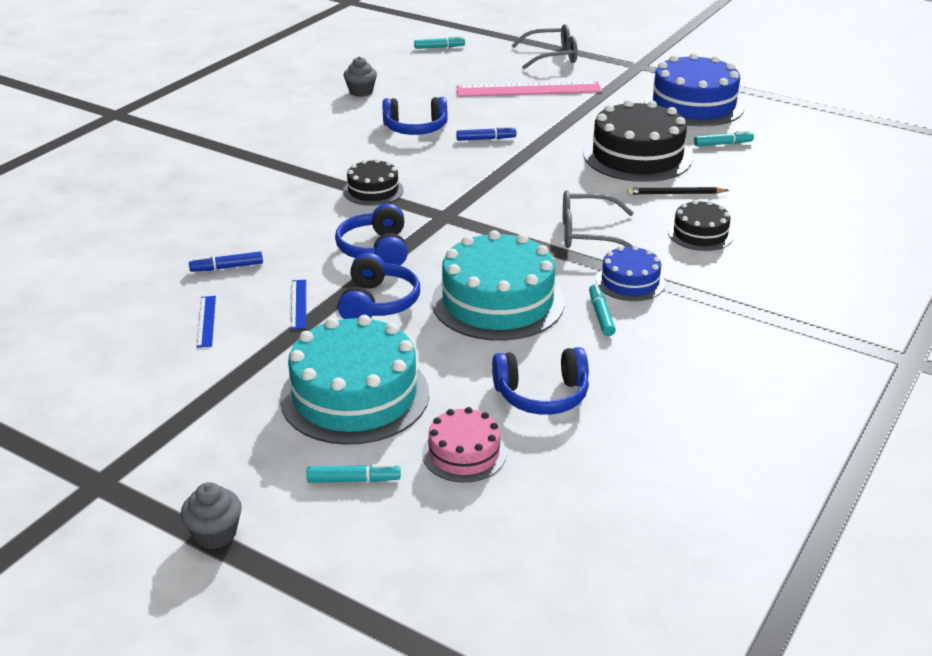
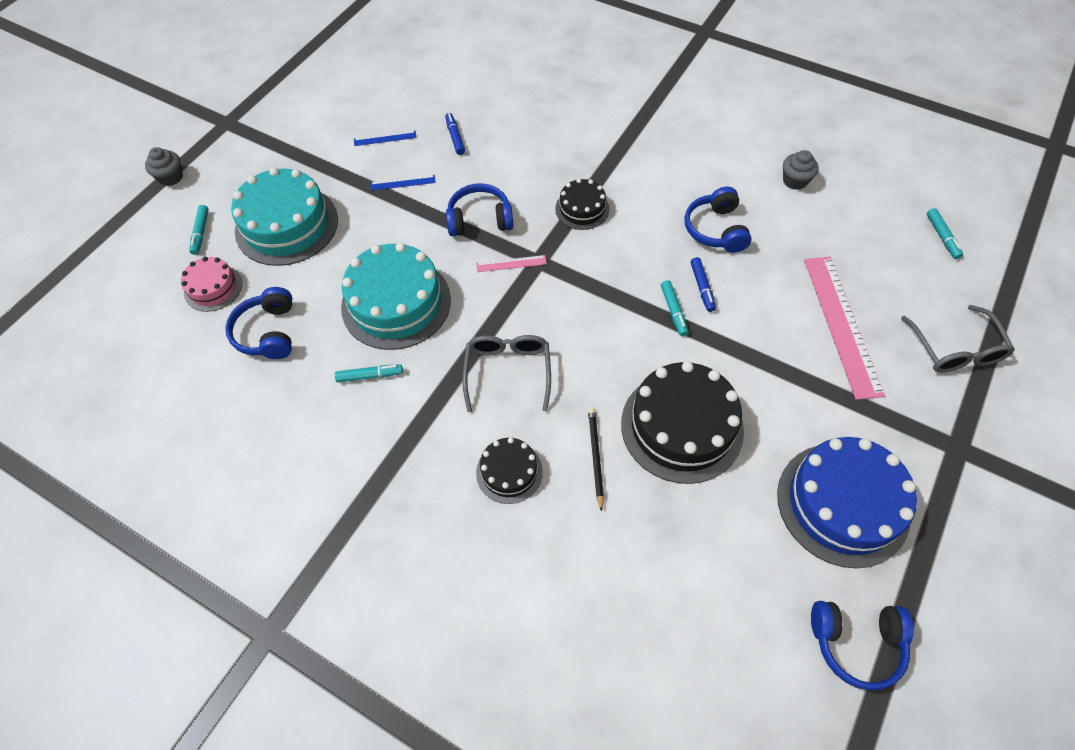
camera: 90 degrees right, 25 degrees up
blue headphones [338,253,420,319] -> blue headphones moved to [811,601,914,690]
blue cake [596,245,665,301] -> none
turquoise marker [694,130,754,146] -> turquoise marker moved to [661,280,689,336]
none -> pink ruler [476,255,547,272]

